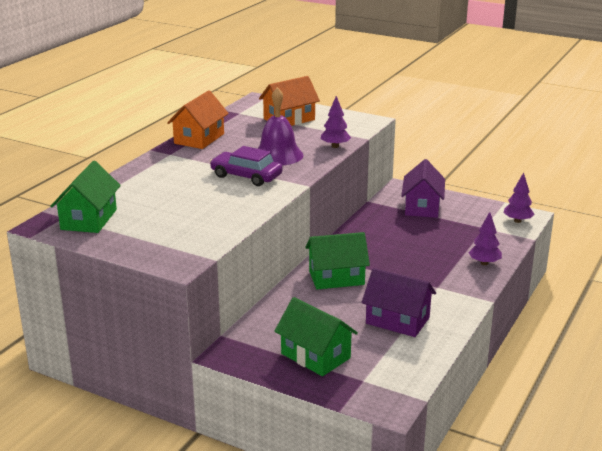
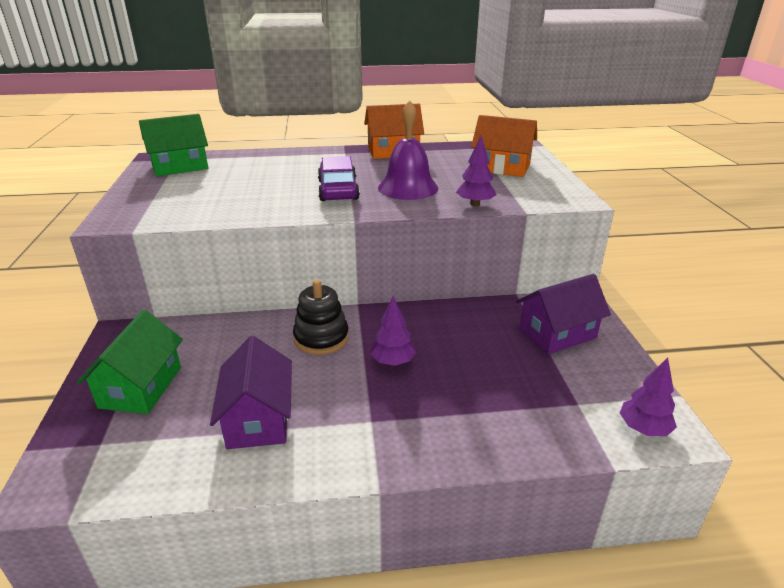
camera: 55 degrees right, 5 degrees up
green house [305,232,370,289] -> black stacking toy [293,279,349,355]
purple tree [468,212,502,265] -> purple tree moved to [371,296,416,366]

